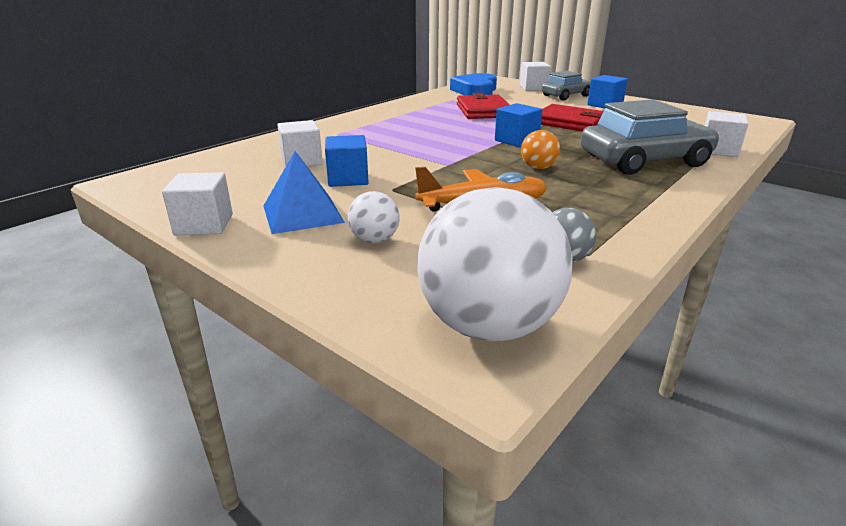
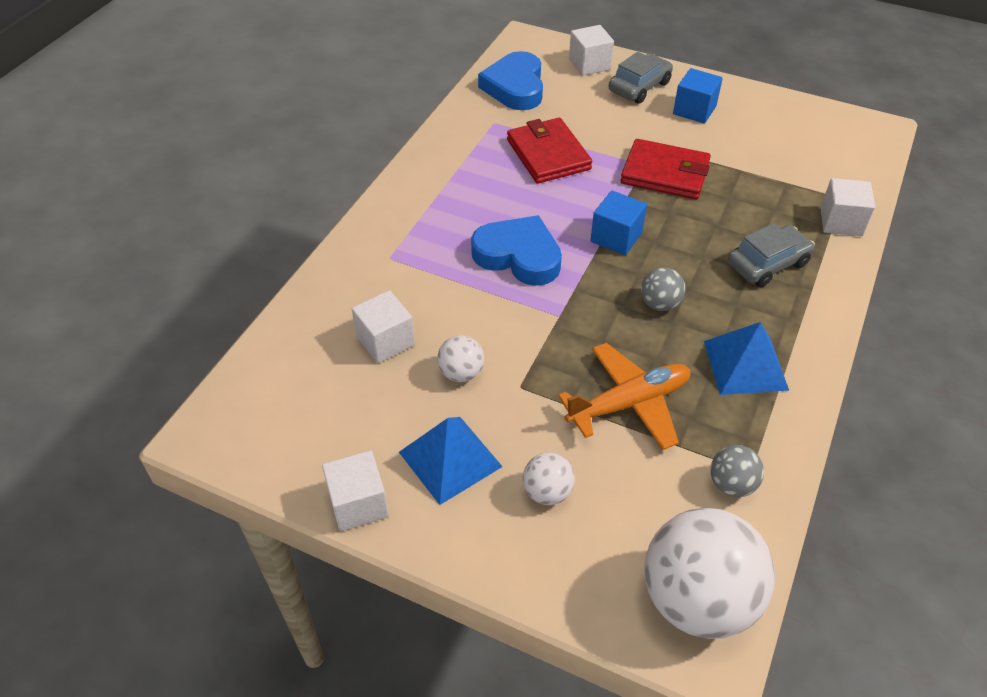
camera: 15 degrees left, 20 degrees up
blue cube [325,135,369,187] -> white ball [437,335,484,382]
orange ball [521,130,560,169] -> grey ball [641,267,686,311]
grey car [580,99,720,175] -> grey car [728,224,815,287], size x0.60
none -> blue heart [471,215,562,286]
none -> blue pyramid [704,322,789,395]

